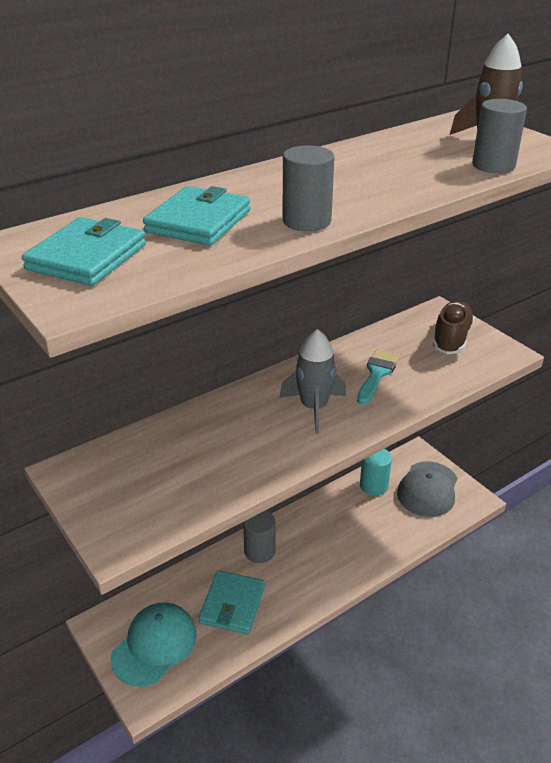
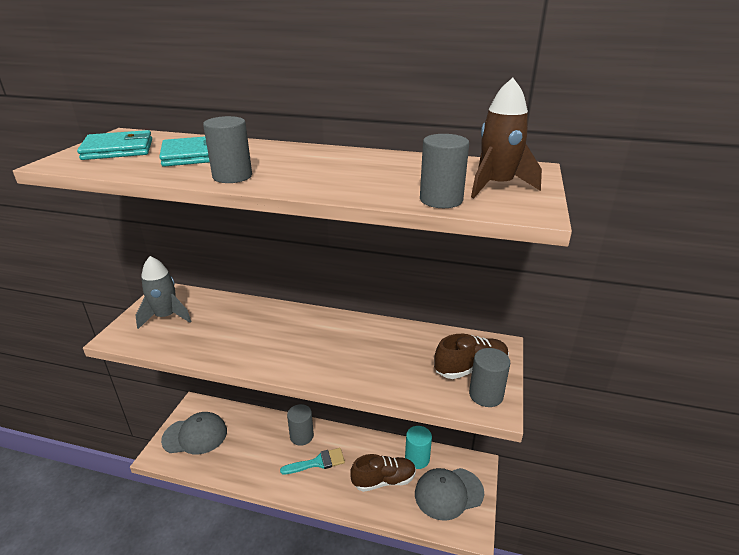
camera: 50 degrees right, 5 degrees down
turquoise cap [111,602,197,687] -> grey cap [161,412,227,454]
turquoise wallet [199,571,265,634] -> none
grey rocket [279,329,346,433] -> grey rocket moved to [135,256,192,329]
turquoise brush [357,349,400,405] -> turquoise brush moved to [280,448,345,474]
none -> brown shoe [350,454,416,492]
none -> grey cylinder [469,348,510,407]

